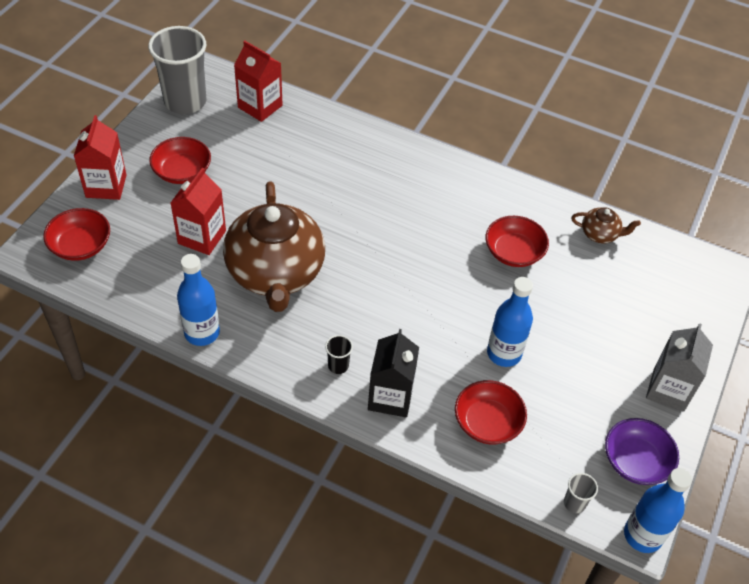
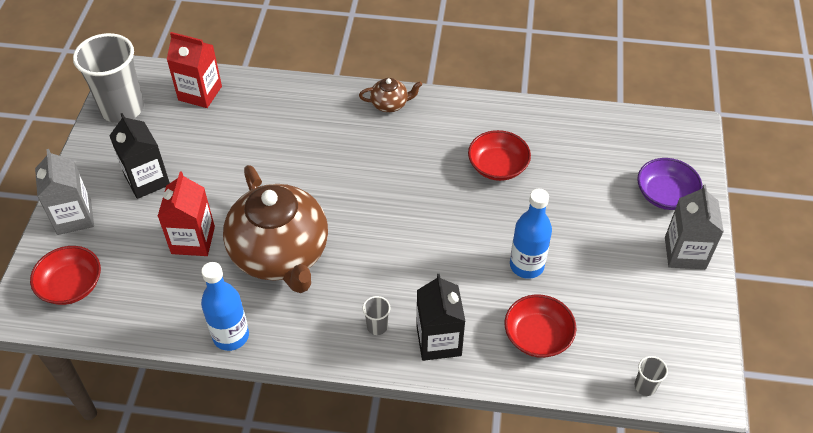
camera: 15 degrees left, 0 degrees up
red carton [74,115,127,200] -> grey carton [35,149,94,235]
red bowl [149,137,211,184] -> black carton [109,113,170,199]
black cup [325,335,353,374] -> grey cup [362,296,390,335]
brown teapot [571,207,641,244] -> brown teapot moved to [359,78,422,112]
purple bowl [605,418,679,485] -> purple bowl moved to [638,158,703,210]
blue bottle [624,468,692,553] -> none

